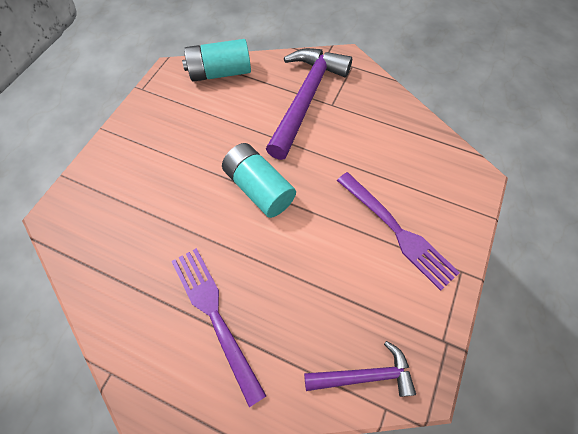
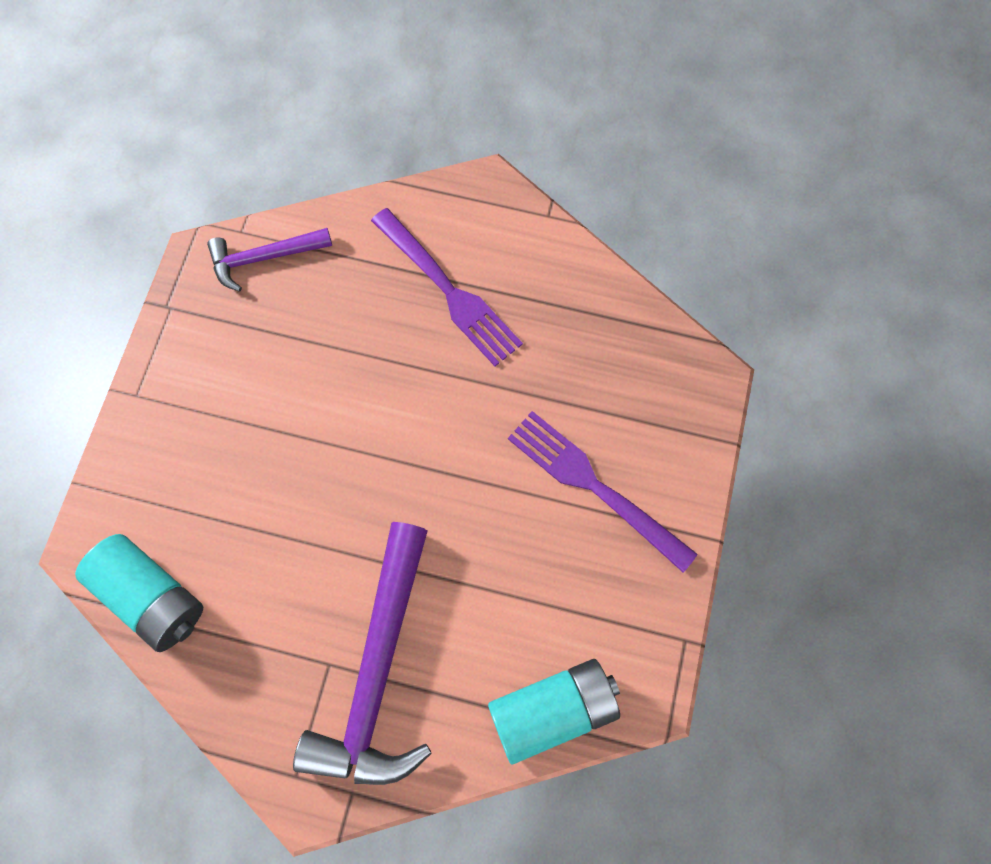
camera: 170 degrees right, 10 degrees up
turquoise battery [222,143,296,218] -> turquoise battery moved to [75,534,203,652]
purple fork [337,172,460,291] -> purple fork moved to [508,411,698,572]

